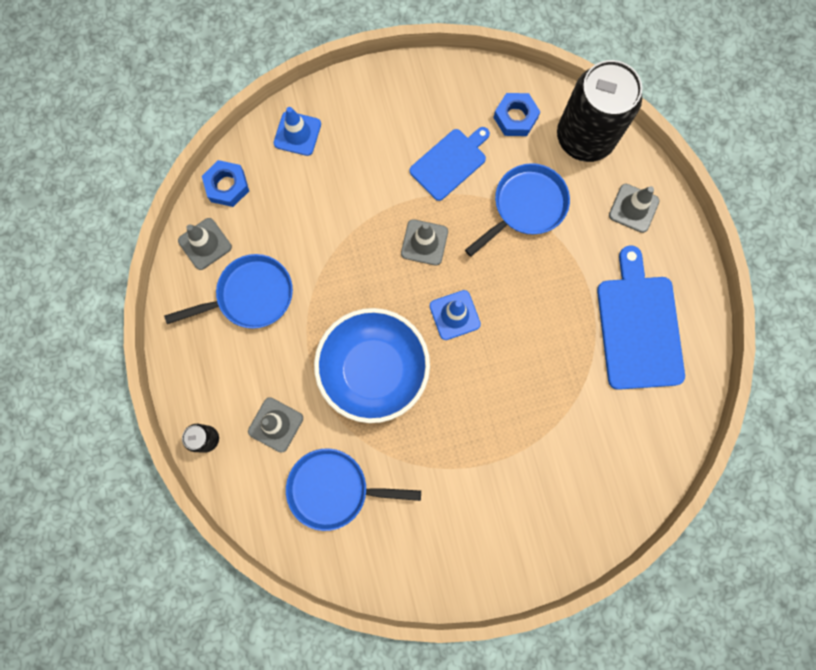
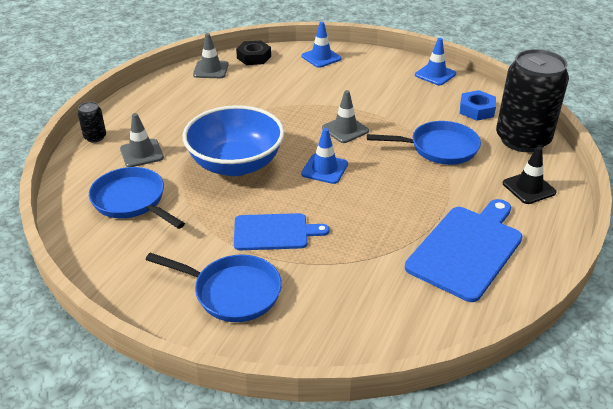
camera: 40 degrees right, 40 degrees down
blue pan [164,254,293,329] -> blue pan moved to [146,253,282,322]
blue nut [202,160,249,207] -> black nut [236,41,271,65]
blue cutting board [410,127,490,201] -> blue cutting board moved to [234,213,330,250]
grey traffic cone [609,184,659,233] -> black traffic cone [503,146,556,204]
none -> blue traffic cone [415,38,456,85]

